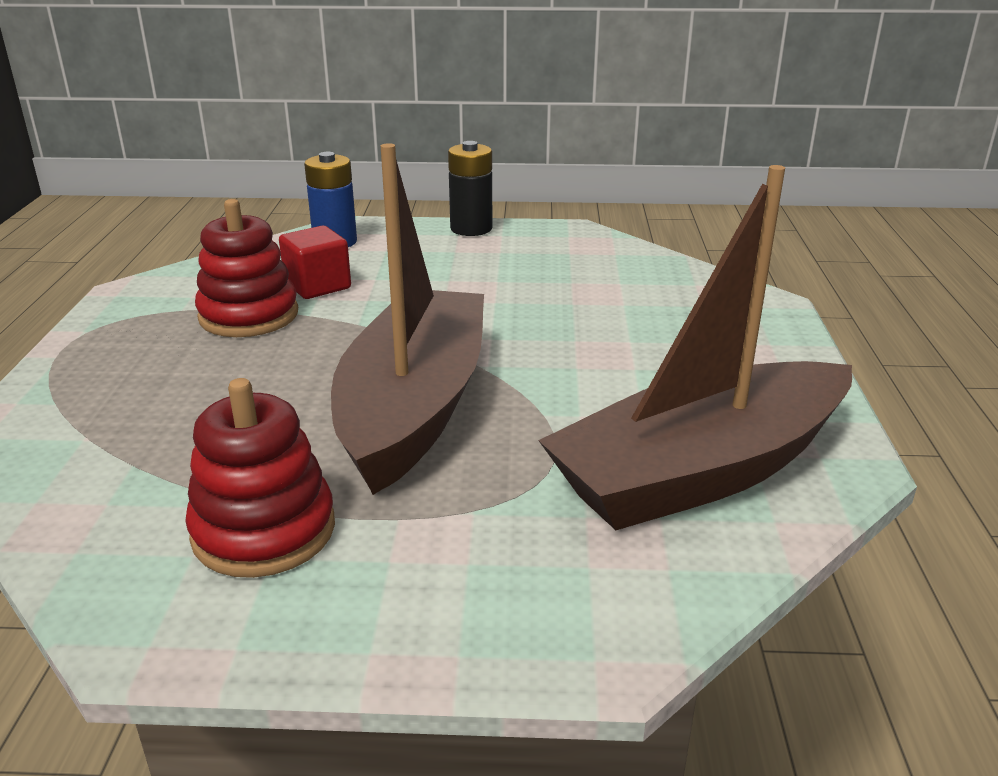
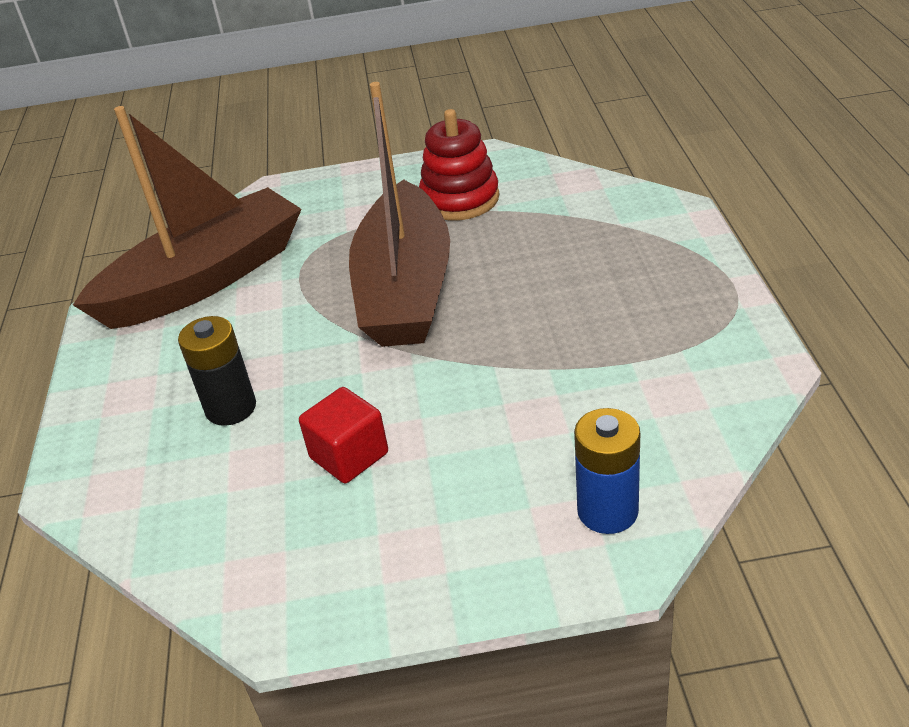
camera: 175 degrees right, 10 degrees up
red stacking toy [195,199,298,337] -> none
red cube [279,226,351,299] -> red cube moved to [299,387,388,483]
black battery [448,141,492,236] -> black battery moved to [178,316,256,426]

